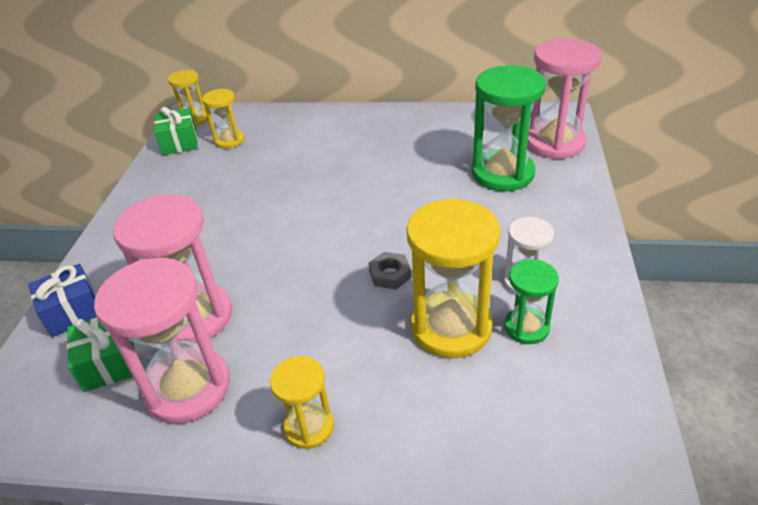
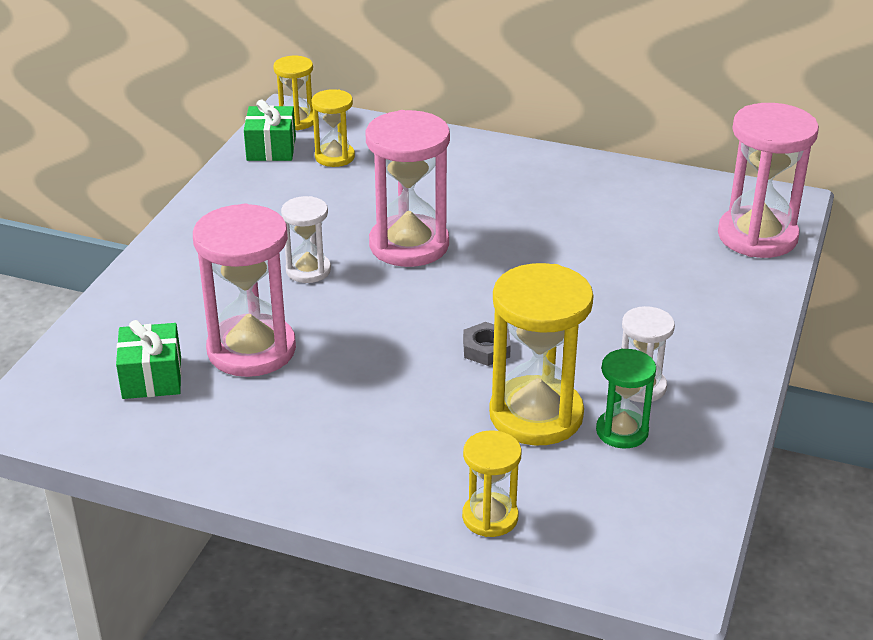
camera: 10 degrees right, 5 degrees down
blue gift [28,264,97,337] -> none
pink hourglass [94,258,230,424] -> pink hourglass moved to [366,110,450,267]
yellow hourglass [270,356,334,449] -> yellow hourglass moved to [462,430,522,537]
green hourglass [472,65,546,192] -> none
none -> white hourglass [281,196,331,283]

